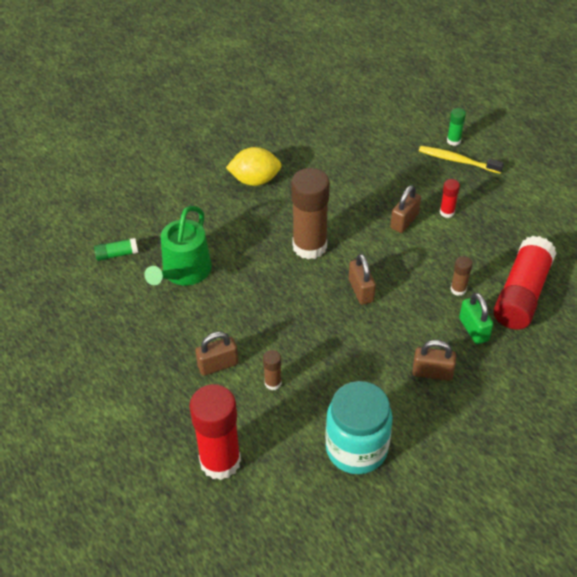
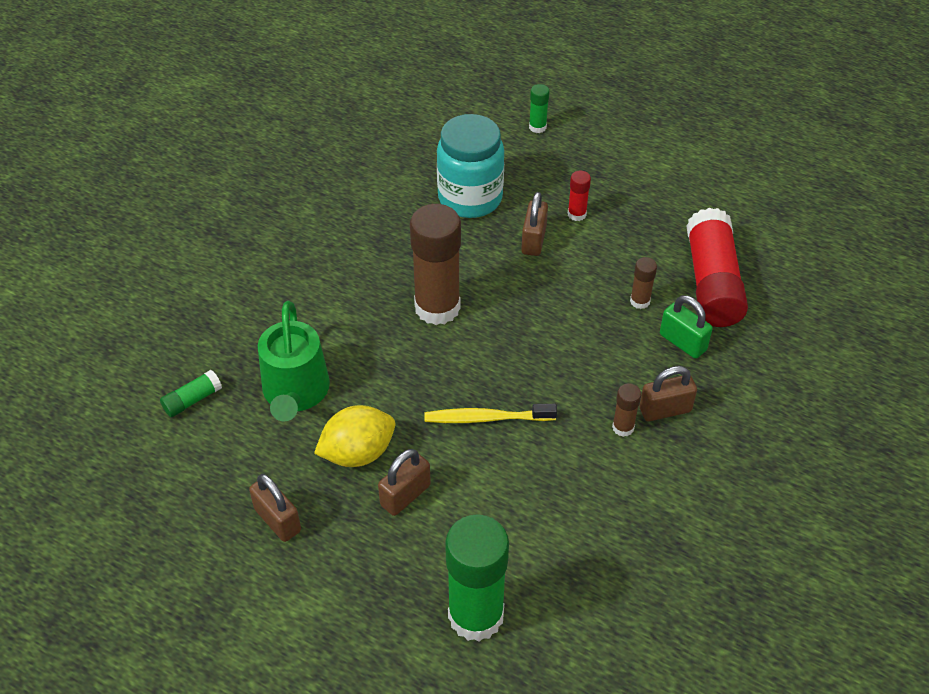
camera: 25 degrees left, 0 degrees up
red glue stick [189,384,241,480] -> green glue stick [445,514,509,642]
yellow lemon [226,147,282,186] -> yellow lemon moved to [314,405,395,467]
brown glue stick [263,350,282,390] -> brown glue stick moved to [612,383,641,437]
turquoise jar [325,381,392,474] -> turquoise jar moved to [437,114,504,218]
brown padlock [349,254,376,305] -> brown padlock moved to [249,474,301,542]
yellow toothbrush [419,146,504,174] -> yellow toothbrush moved to [424,404,557,423]

